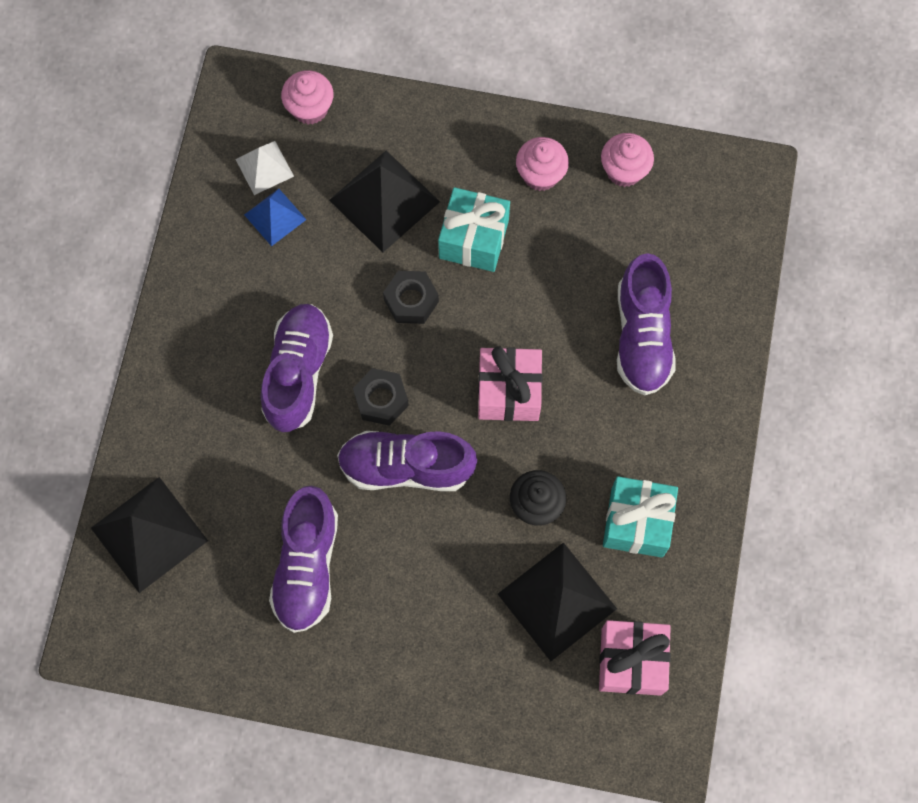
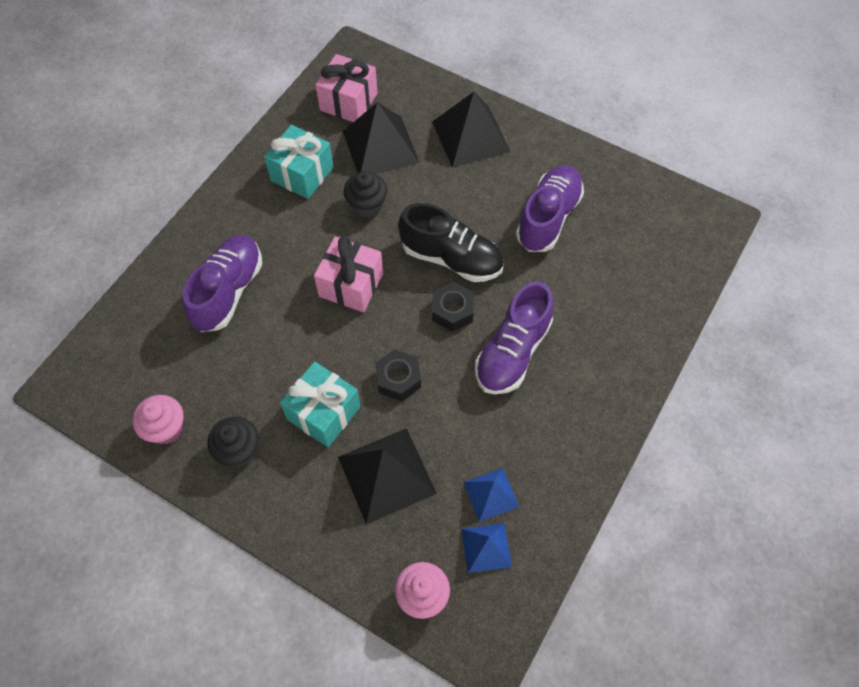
camera: 160 degrees left, 10 degrees down
black pyramid [91,477,208,593] -> black pyramid moved to [432,92,511,168]
white pyramid [235,141,294,195] -> blue pyramid [461,523,512,573]
purple shoe [337,431,477,491] -> black shoe [398,203,504,282]
pink cupcake [516,137,569,191] -> black cupcake [208,417,259,467]

